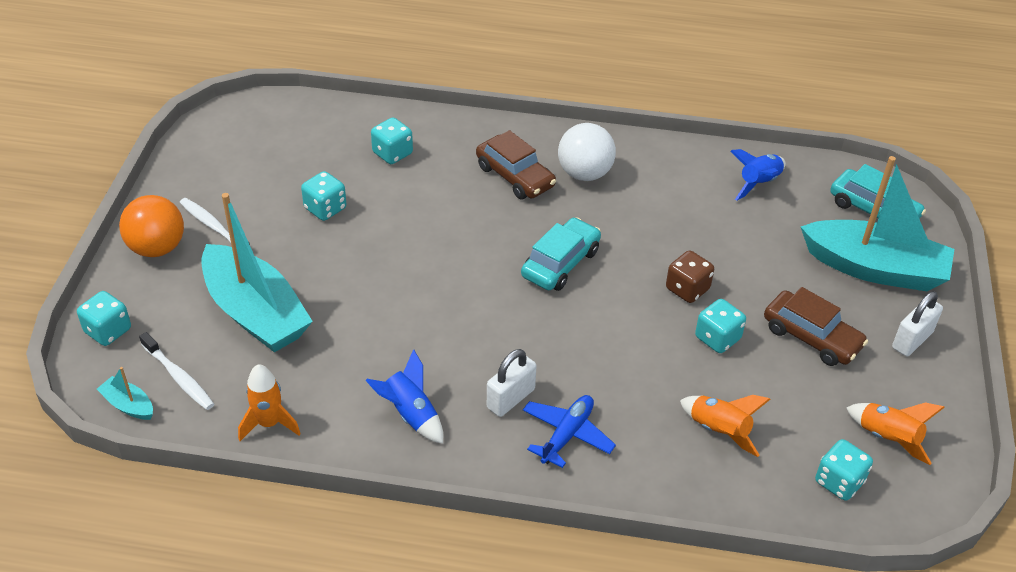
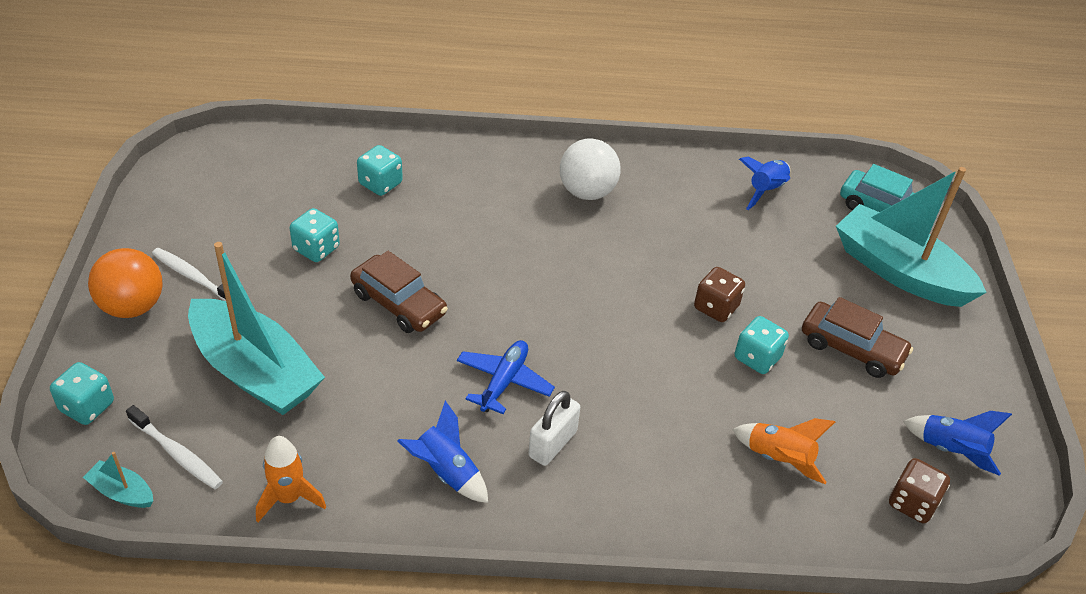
camera: 10 degrees left, 0 degrees up
brown car [476,130,556,199] -> brown car moved to [350,251,448,333]
turquoise car [521,217,601,291] -> none
blue plane [523,395,616,468] -> blue plane moved to [457,340,555,414]
turquoise boat [801,156,954,291] -> turquoise boat turned 150 degrees counterclockwise [836,167,987,307]
turquoise dice [815,439,873,501] -> brown dice [889,458,950,523]
orange rocket [846,402,945,465] -> blue rocket [903,411,1012,476]
white padlock [892,291,943,356] -> none

